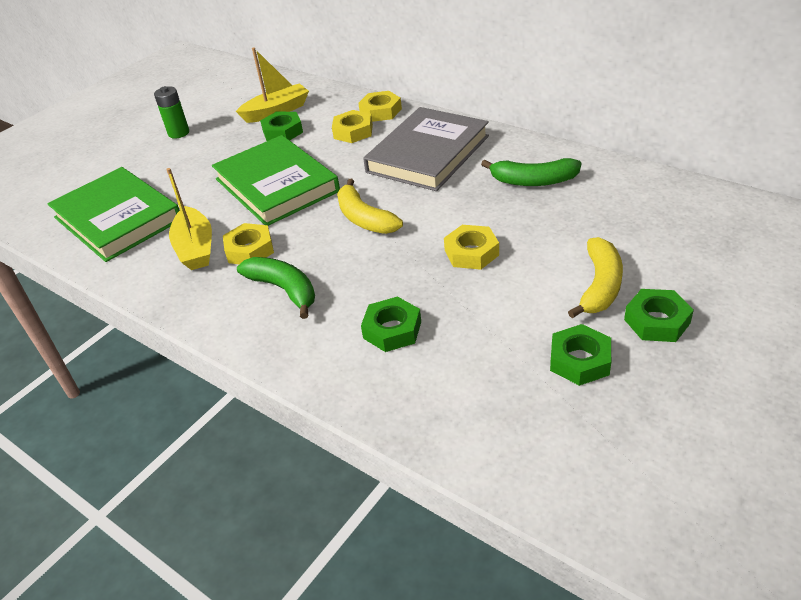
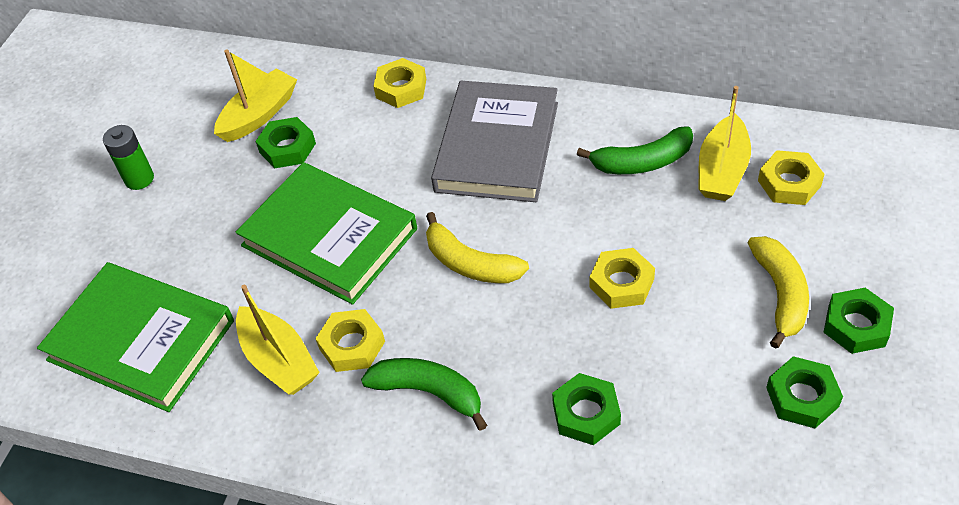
camera: 20 degrees left, 10 degrees up
yellow nut [332,110,373,143] -> yellow nut moved to [758,150,824,205]
none -> yellow boat [698,86,751,201]

